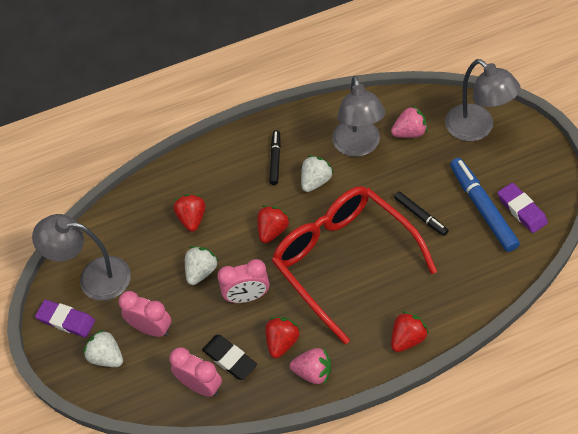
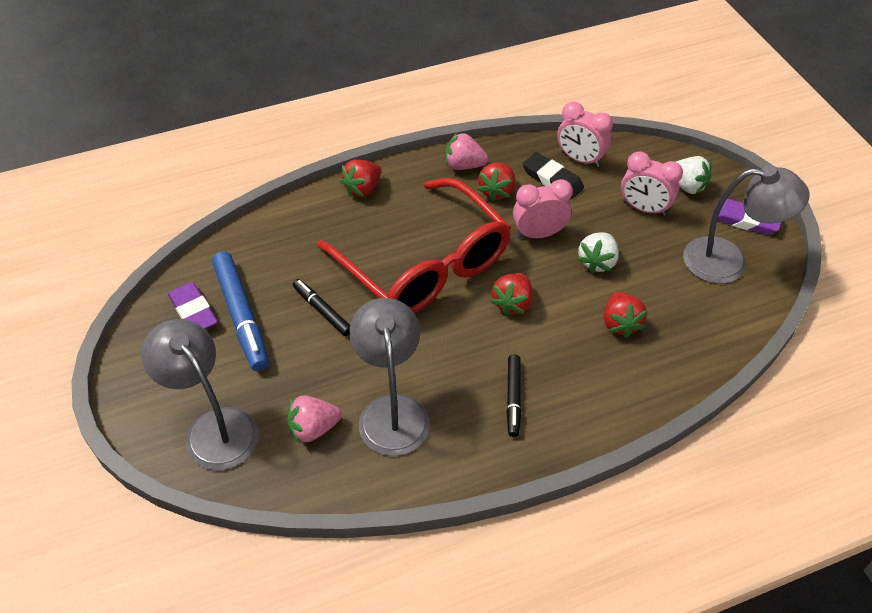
camera: 175 degrees right, 5 degrees down
white strawberry [301,155,334,192] -> none

